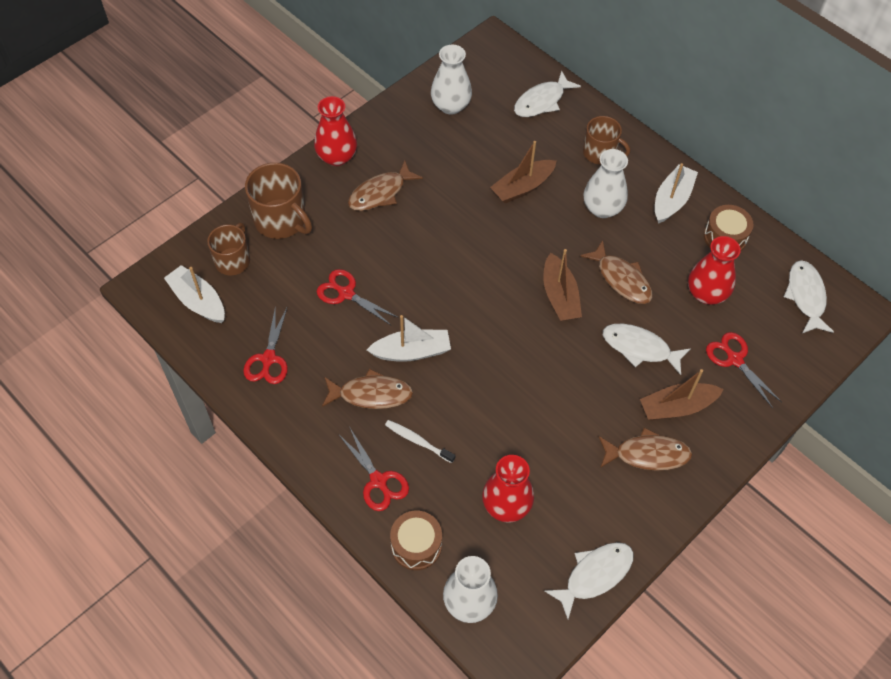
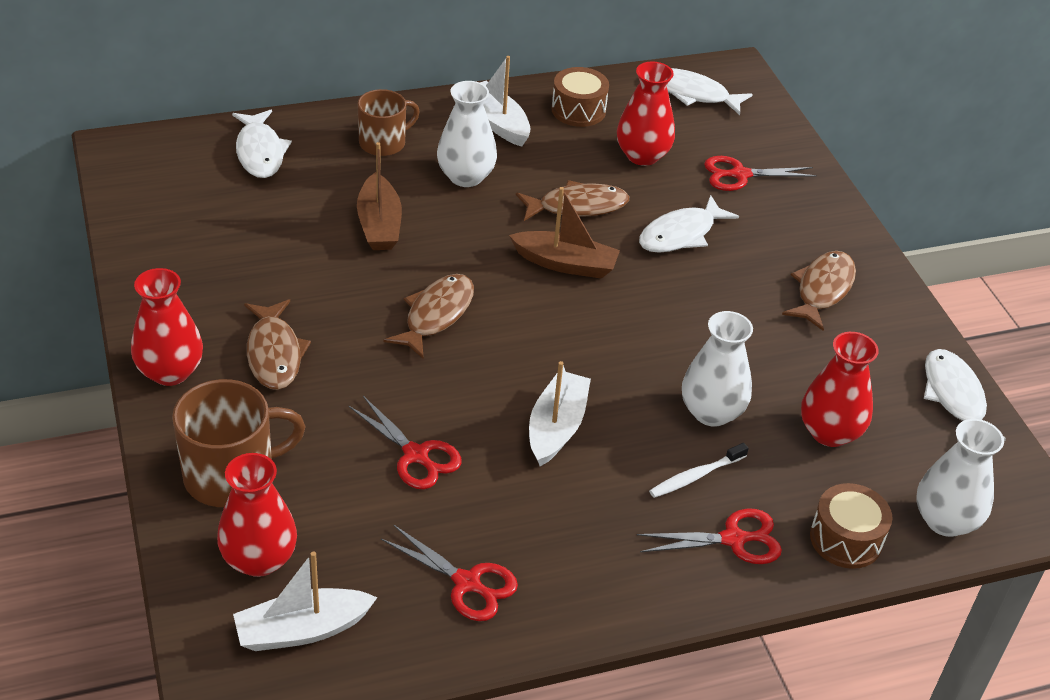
camera: 65 degrees left, 15 degrees down
brown mug [207,223,250,275] -> red vase [217,453,297,577]
red scissors [317,269,399,326] -> red scissors turned 105 degrees counterclockwise [348,396,462,489]
brown fish [322,369,413,409] -> brown fish moved to [384,274,474,358]
white vase [431,45,472,115] -> white vase moved to [682,311,753,426]
brown boat [640,369,724,420] -> none

